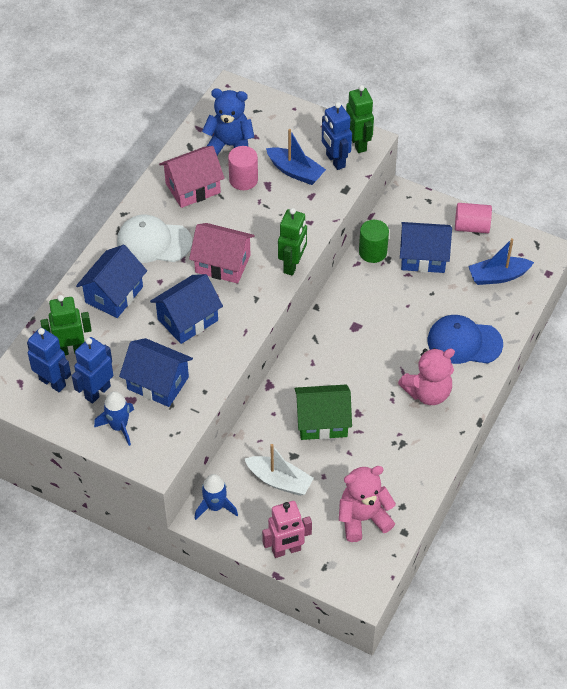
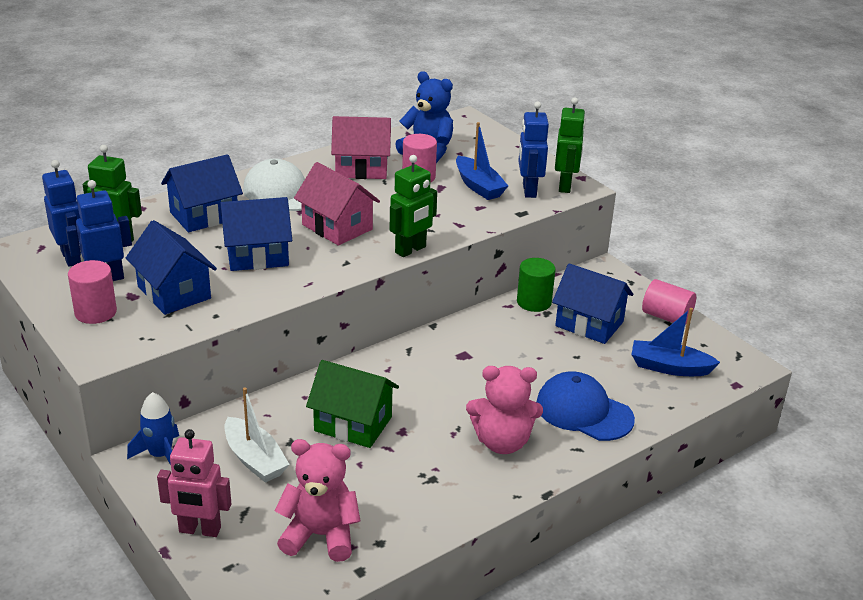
camera: 25 degrees right, 20 degrees down
blue rocket [94,391,134,446] -> pink cylinder [68,260,117,324]

